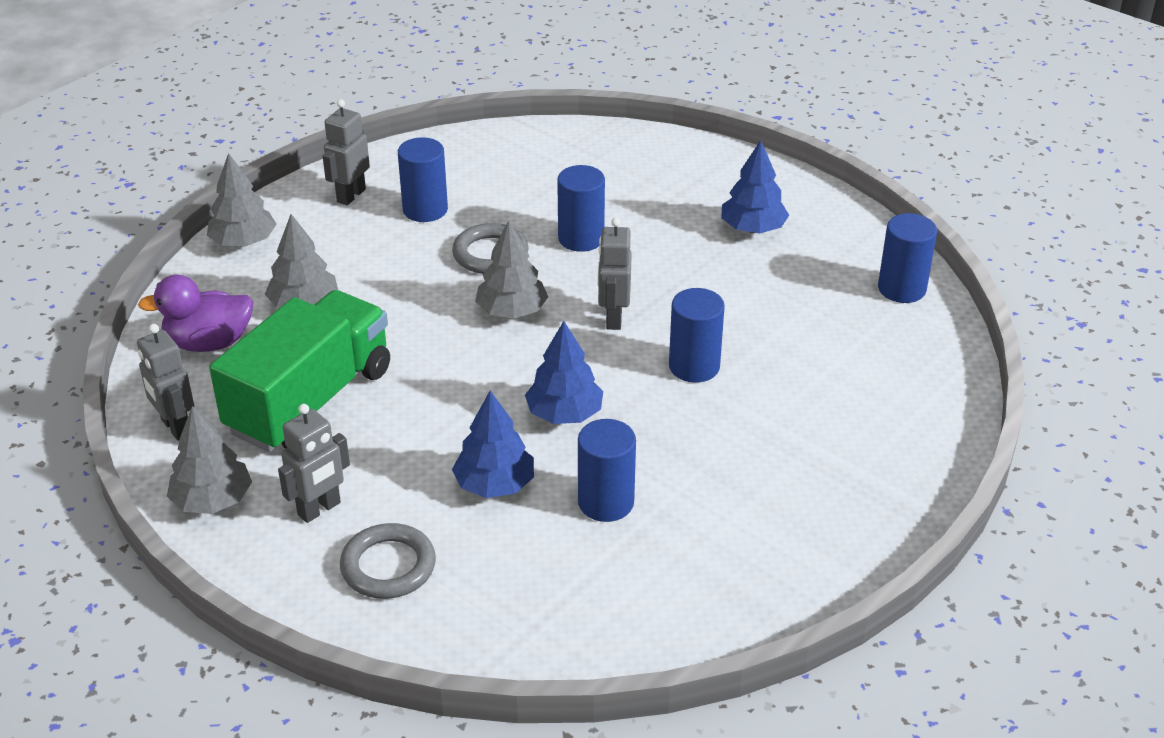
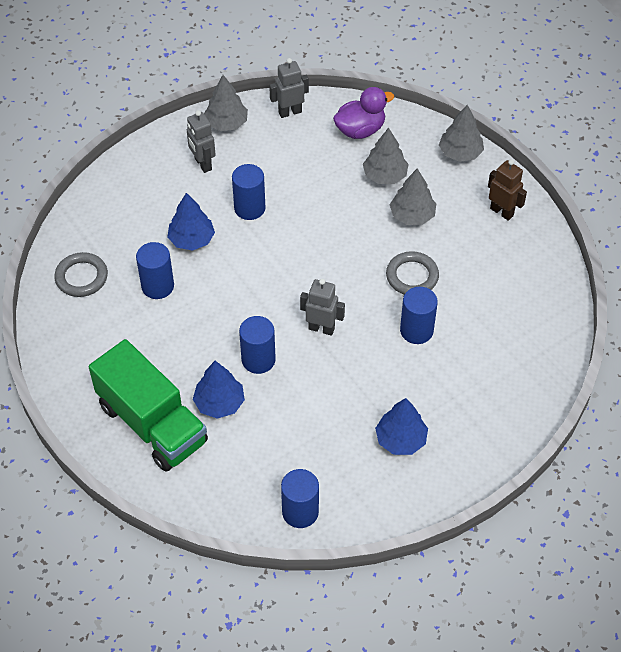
camera: 105 degrees right, 15 degrees up
purple duck [138,275,254,352] -> purple duck turned 60 degrees clockwise [333,87,394,139]
green truck [209,290,390,452] -> green truck moved to [89,339,208,472]
grey robot [322,99,370,205] -> brown robot [488,159,527,221]
grey ring [340,523,436,599] -> grey ring moved to [54,252,108,297]
blue cylinder [398,137,448,222] -> blue cylinder moved to [232,164,266,220]
grey tree [475,220,548,319] -> grey tree moved to [389,169,436,225]
blue tree [525,321,603,424] -> blue tree moved to [193,361,245,419]

